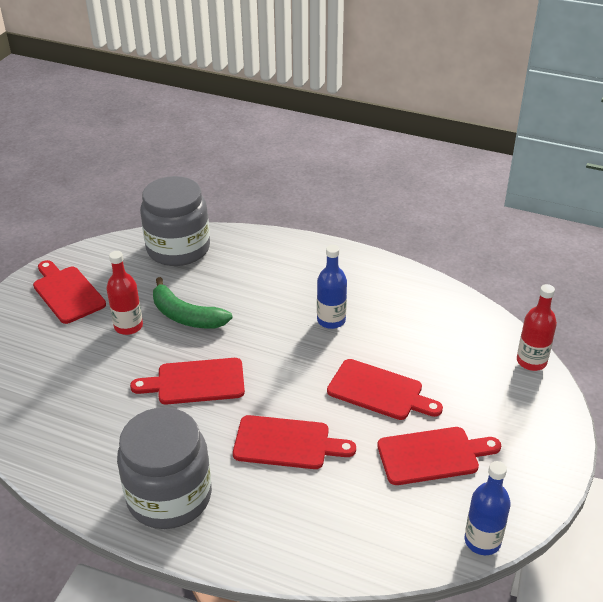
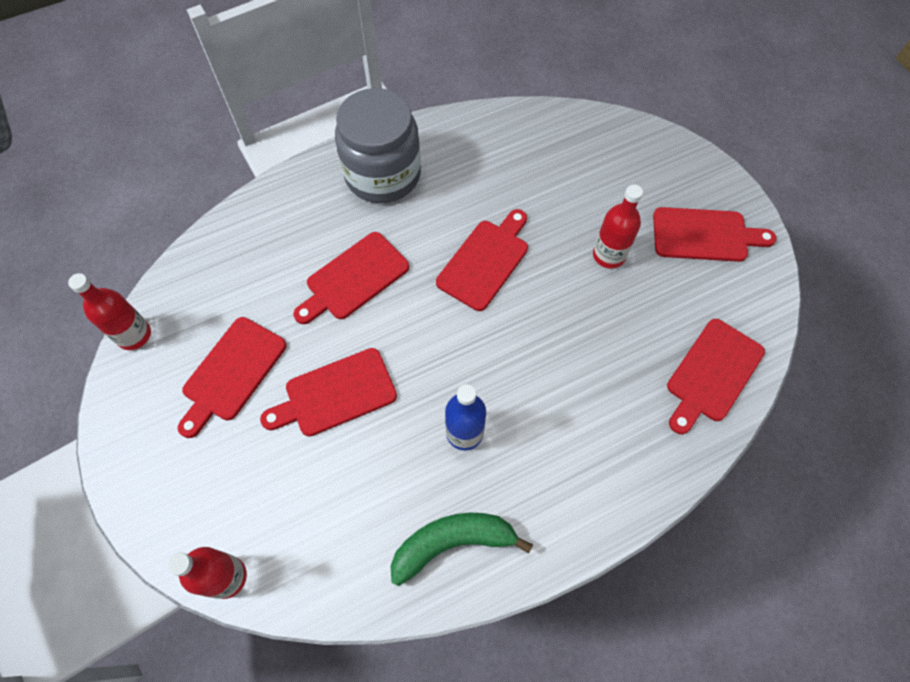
camera: 130 degrees right, 25 degrees up
grey jar [140,176,210,266] -> red cutting board [667,319,765,434]
green banana [153,277,233,329] -> green banana moved to [390,512,533,586]
blue bottle [465,461,511,555] -> red bottle [68,273,151,350]

